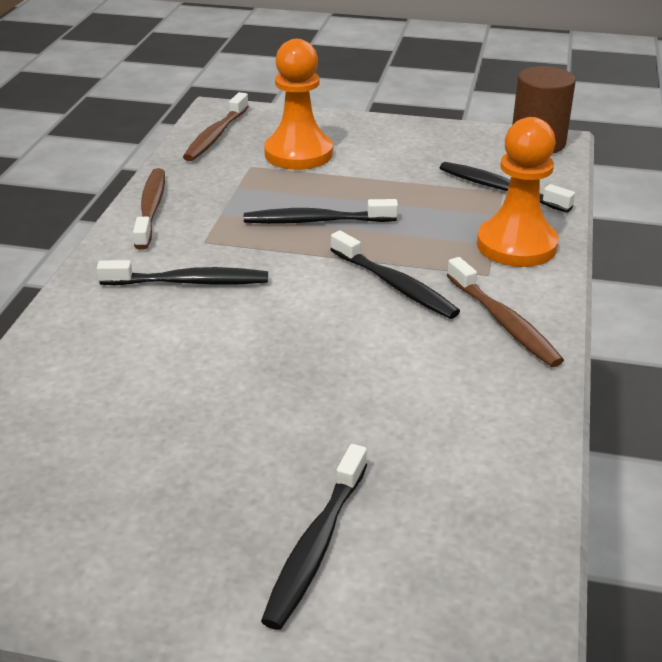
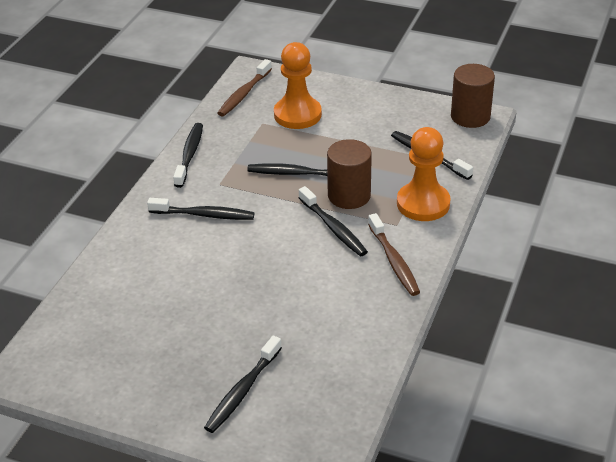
camera: 10 degrees right, 5 degrees up
brown toothbrush [133,168,165,250] -> black toothbrush [173,123,203,188]
none -> brown cylinder [327,139,372,209]

